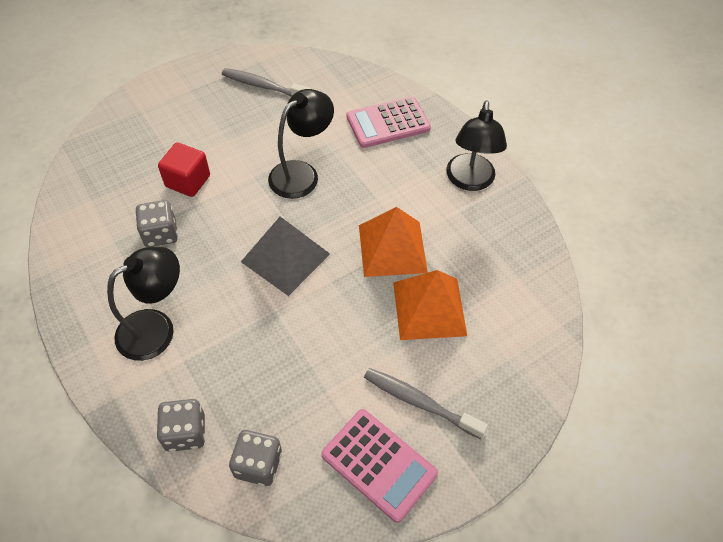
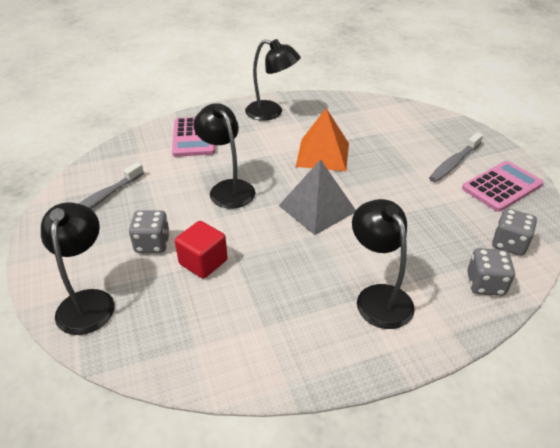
camera: 75 degrees left, 15 degrees down
grey dice [136,200,178,247] -> grey dice moved to [129,211,170,253]
orange pyramid [393,270,467,340] -> none
none -> black lamp [41,202,115,335]

